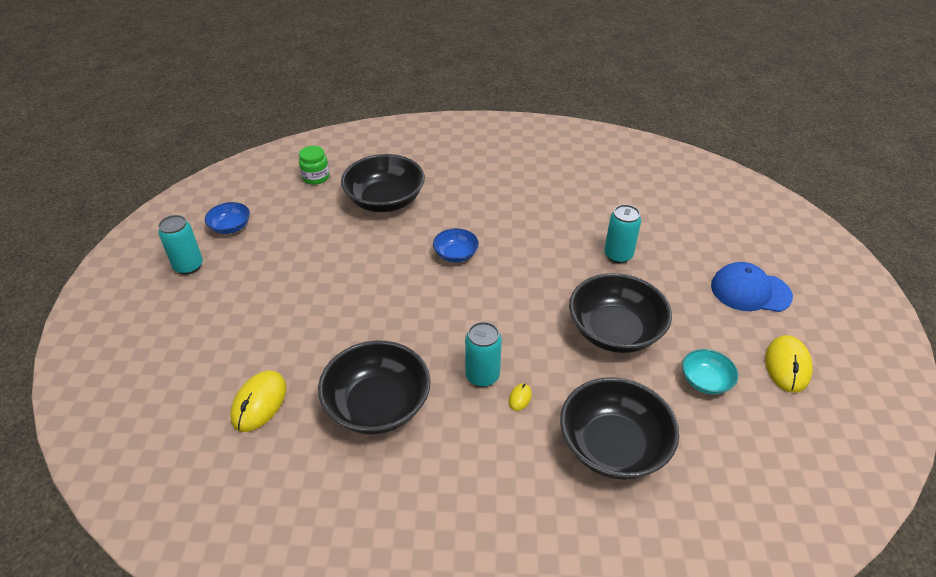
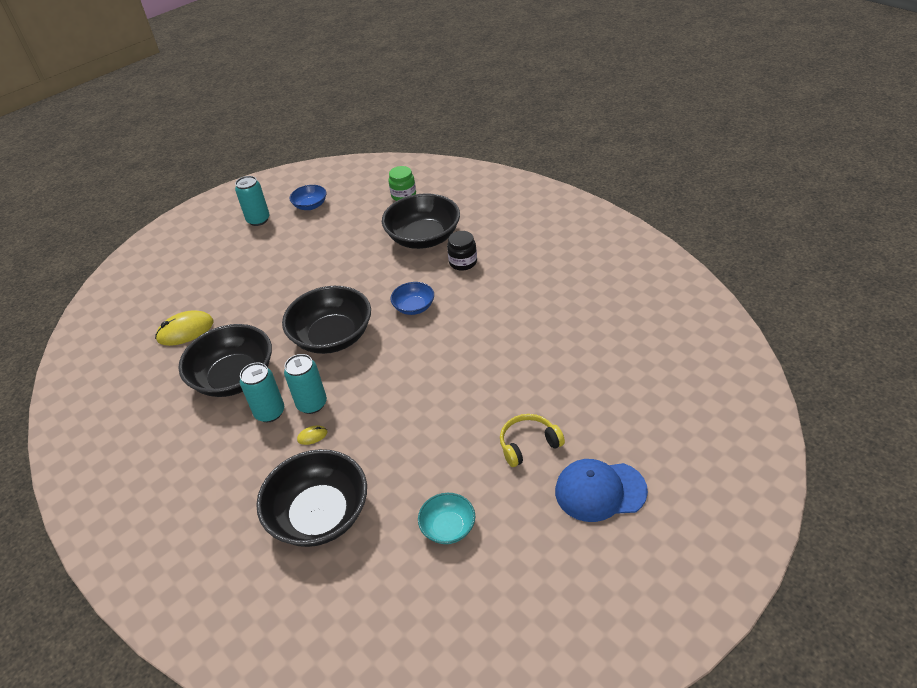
camera: 50 degrees right, 0 degrees up
black bowl [569,273,672,353] -> black bowl moved to [282,286,371,354]
turquoise can [604,204,641,263] -> turquoise can moved to [240,363,284,422]
blue cap [711,262,793,312] -> blue cap turned 60 degrees counterclockwise [555,459,648,522]
yellow mouse [765,335,813,393] -> none
none -> black jar [447,231,477,271]
none -> yellow headphones [500,414,565,467]

